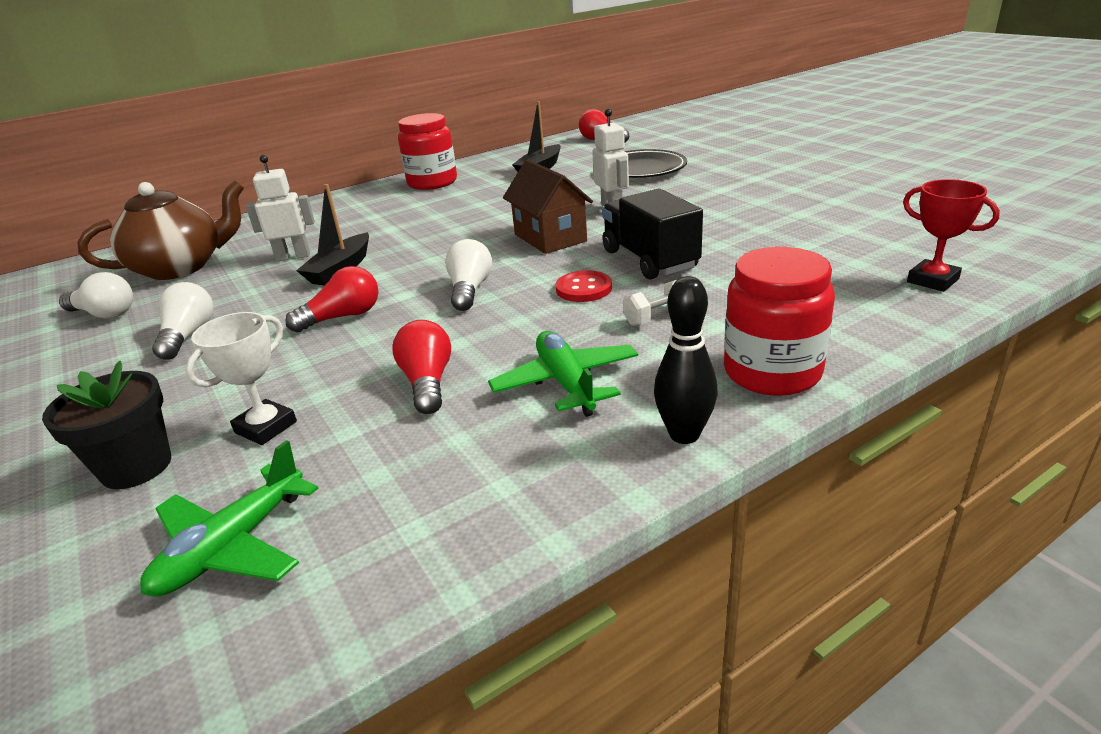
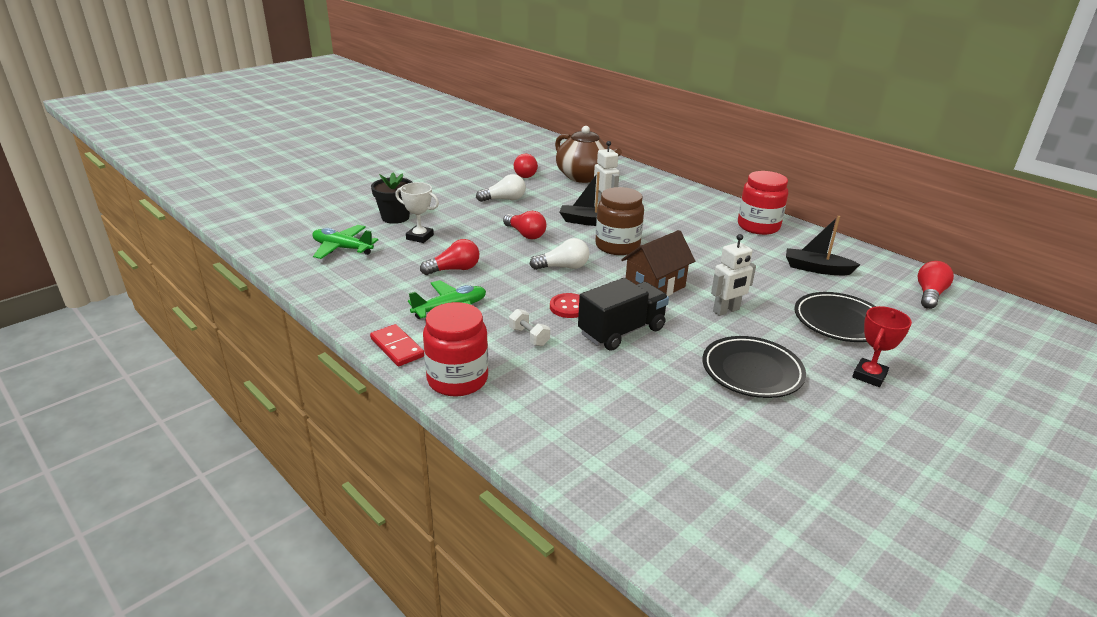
camera: 75 degrees right, 0 degrees up
white light bulb [59,272,133,319] -> red light bulb [514,154,538,178]
black bowling pin [654,276,718,444] -> red domino [370,324,424,366]
red trophy [903,179,1000,292] -> red trophy moved to [852,306,912,387]
none -> brown jar [596,187,644,255]
none -> black plate [703,336,806,398]

